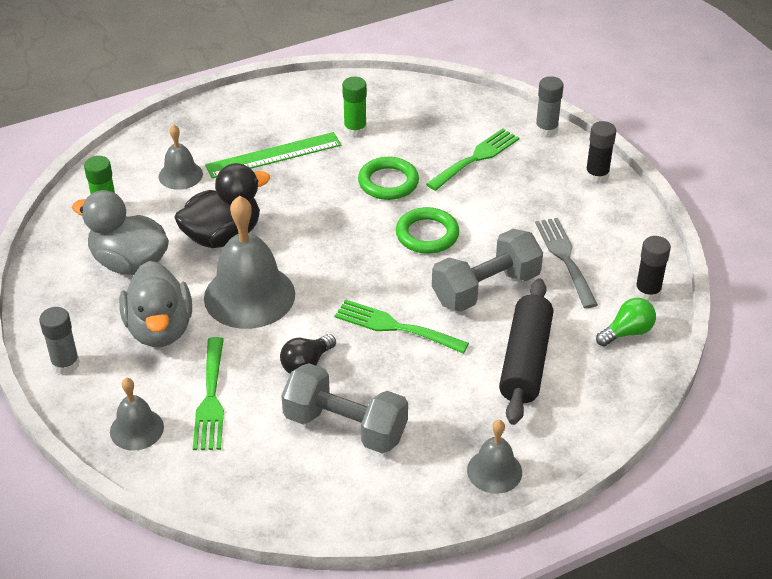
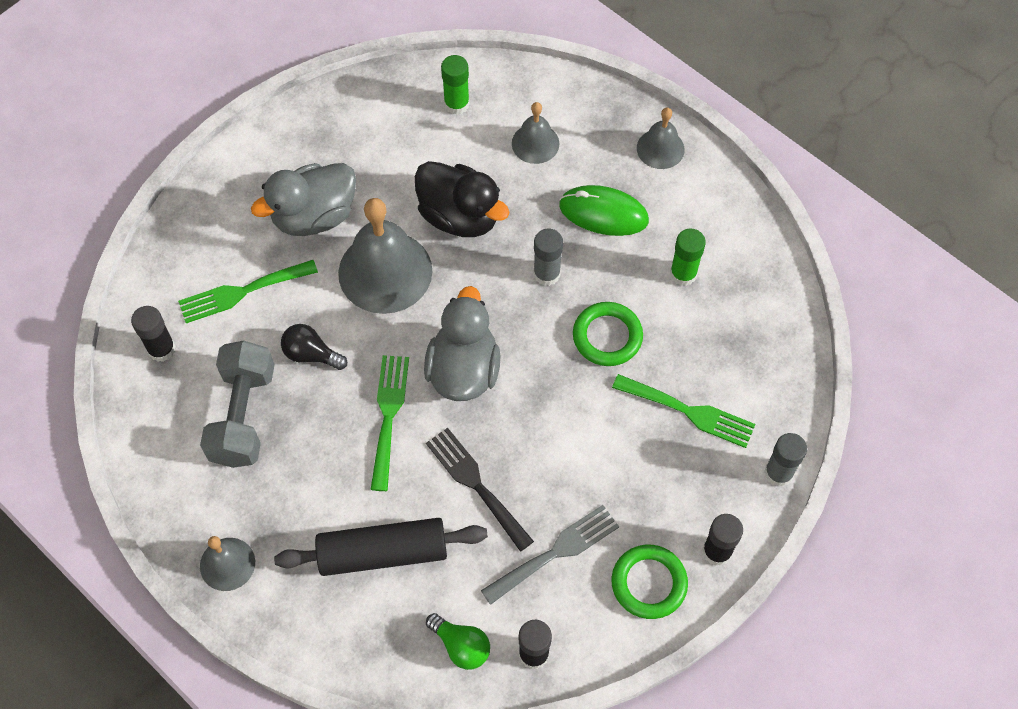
camera: 70 degrees right, 20 degrees up
grey glue stick [39,307,80,374] -> grey glue stick moved to [534,229,563,286]
grey duck [72,190,169,275] -> grey duck moved to [424,286,500,401]
grey bell [110,378,164,450] -> grey bell moved to [637,108,685,169]
green ruler [205,132,341,178] -> green mouse [559,185,649,236]
green ring [396,207,459,254] -> green ring moved to [612,545,688,619]
grey dumbbell [432,229,543,312] -> black fork [426,428,534,552]
none -> black glue stick [131,306,176,362]

